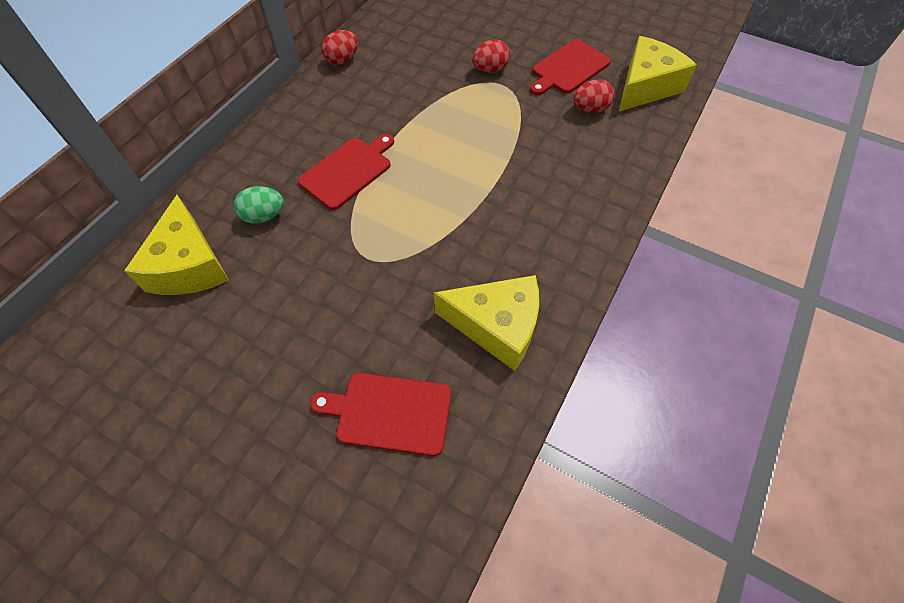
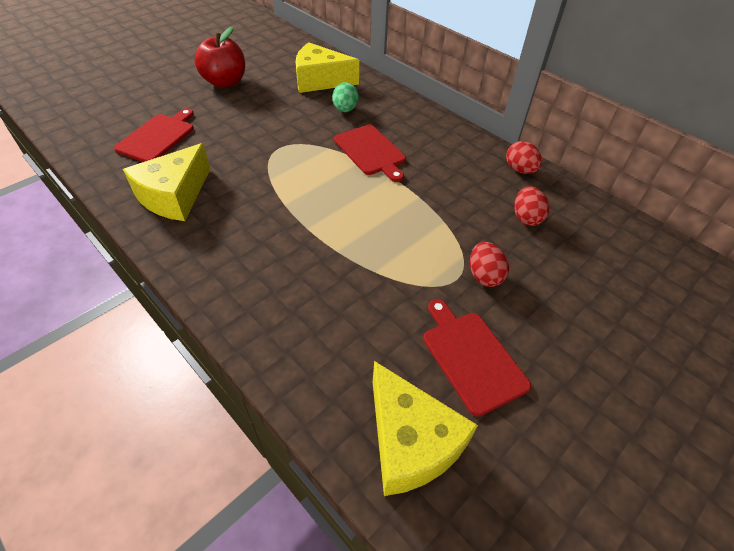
camera: 105 degrees right, 10 degrees down
red egg [573,79,614,113] -> red egg moved to [514,186,549,226]
none -> red apple [194,26,245,88]

